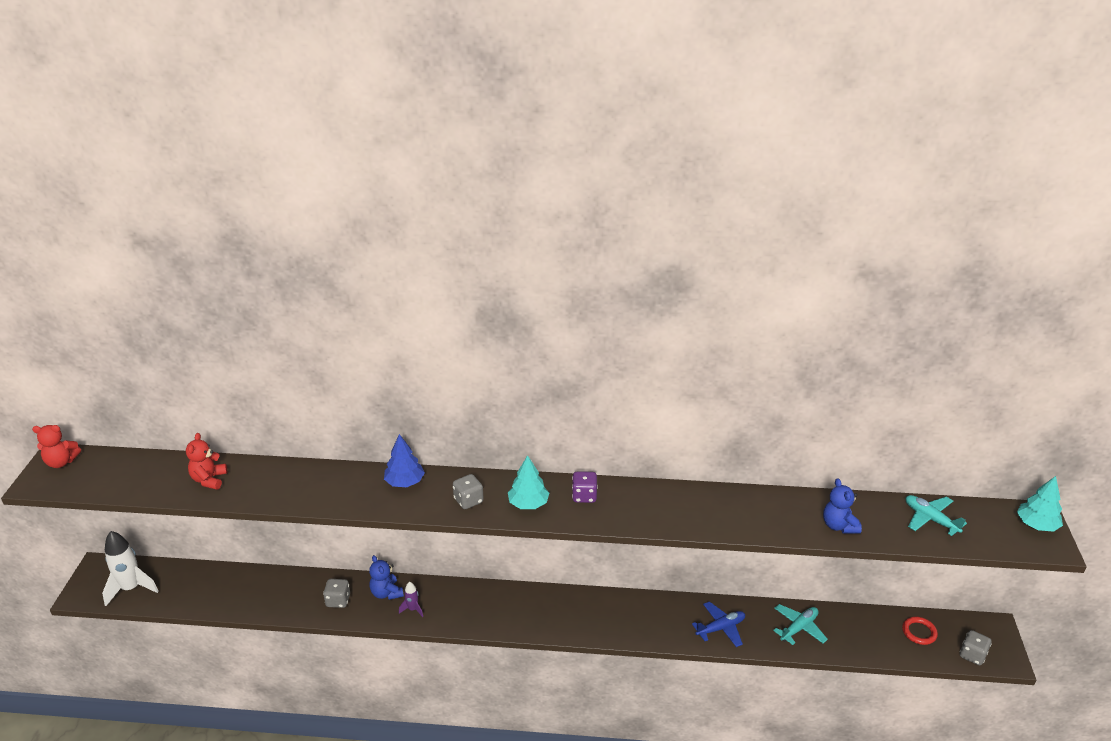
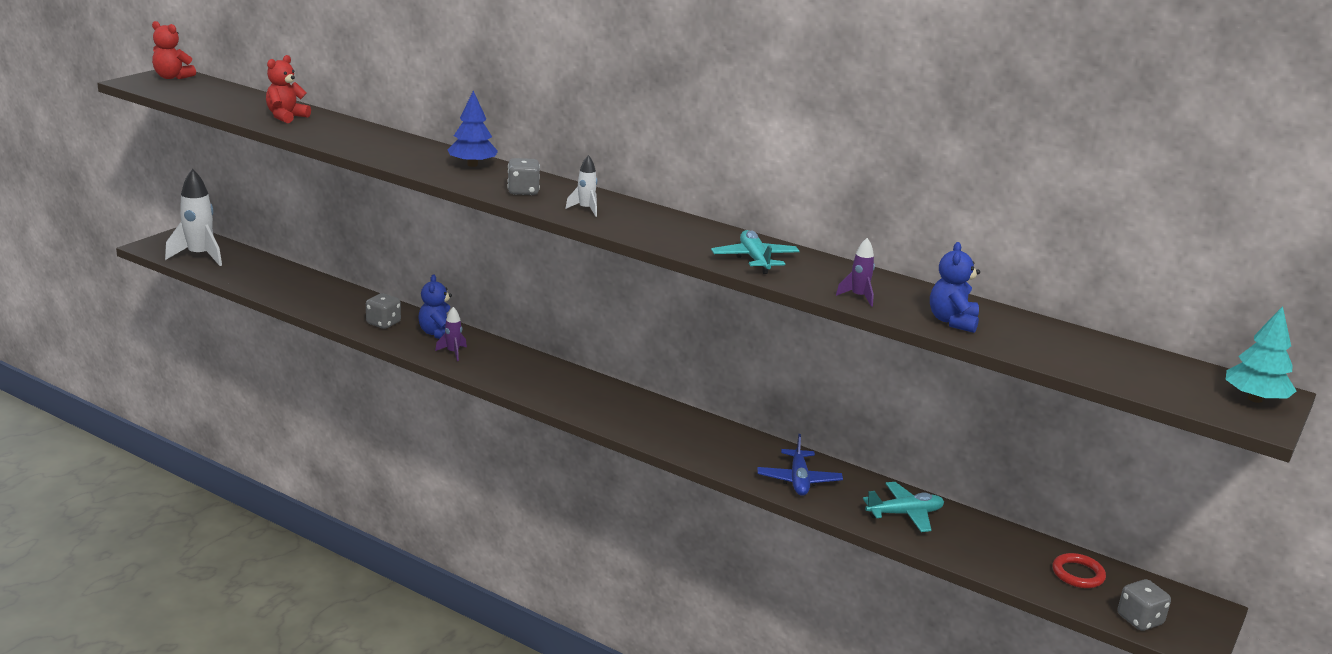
camera: 25 degrees right, 10 degrees down
turquoise tree [508,455,549,509] -> white rocket [565,155,597,217]
purple dice [572,471,598,503] -> none
blue plane [692,601,745,647] -> blue plane turned 90 degrees clockwise [757,434,843,496]
turquoise plane [906,495,967,536] -> turquoise plane moved to [711,230,800,274]
none -> purple rocket [836,238,875,307]

